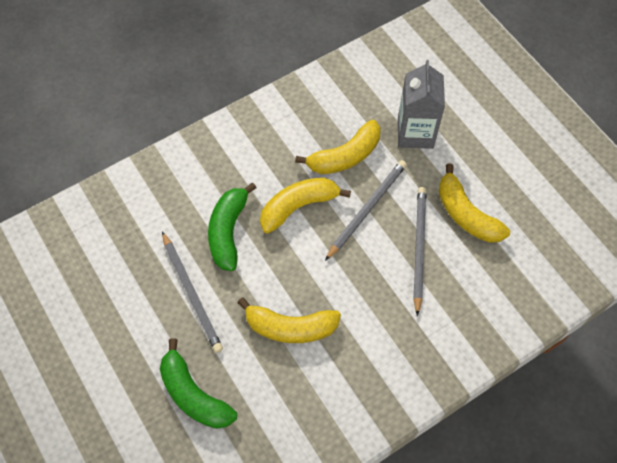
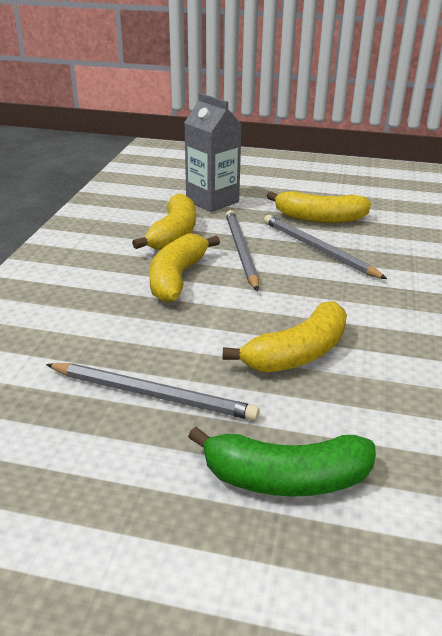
camera: 45 degrees left, 30 degrees down
green banana [208,183,256,271] -> none

